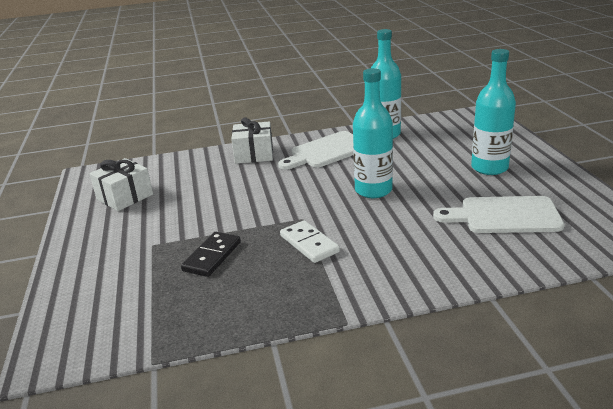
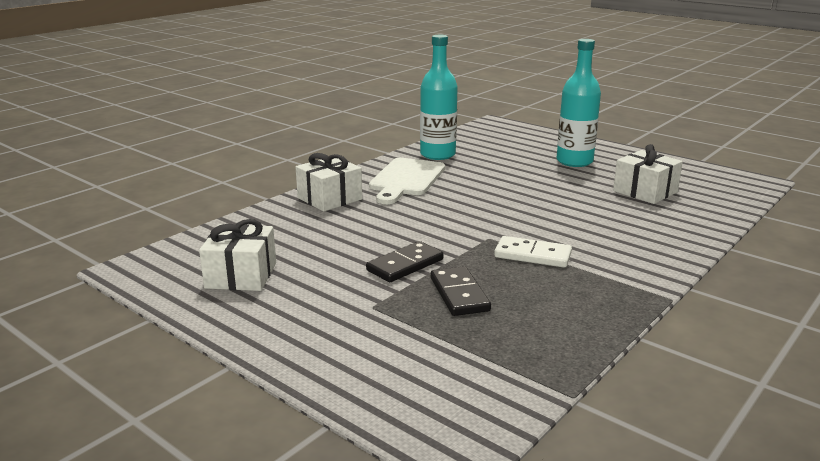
camera: 40 degrees left, 5 degrees down
turquoise bottle [353,68,393,198] -> none
white cutting board [433,196,564,233] -> white gift [613,144,683,204]
none -> black domino [366,241,443,282]

